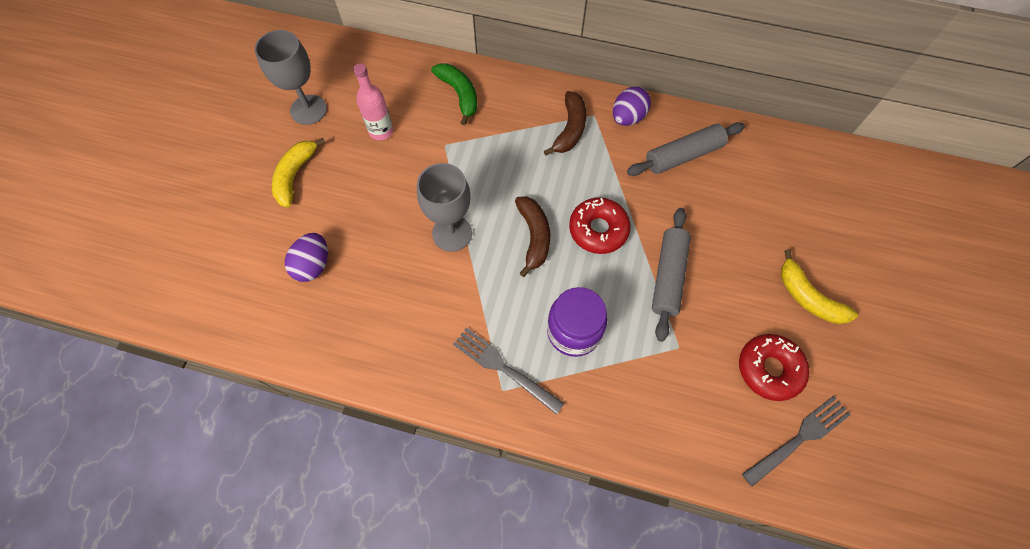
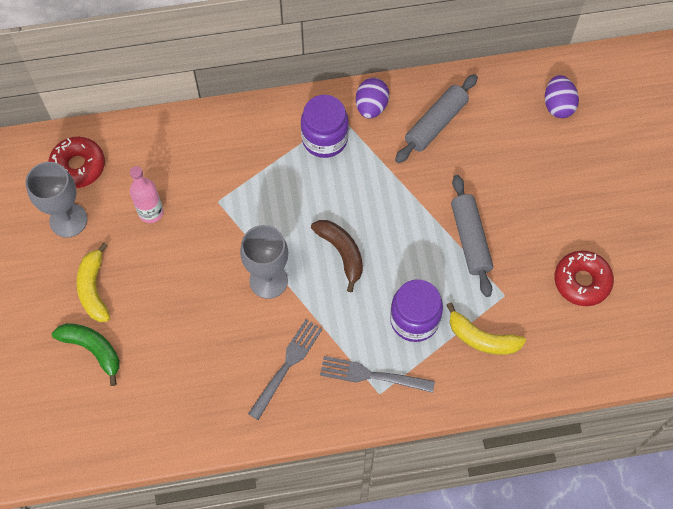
camera: 25 degrees left, 0 degrees up
purple egg [285,233,328,282] -> purple egg moved to [545,75,579,118]
green banana [431,63,477,125] -> green banana moved to [52,323,120,386]
brown banana [544,91,586,156] -> purple jar [301,95,349,158]
red donut [569,197,631,254] -> red donut moved to [48,137,105,188]
grey fork [742,396,851,487] -> grey fork moved to [248,320,323,420]
yellow banana [781,250,858,324] -> yellow banana moved to [447,303,526,355]

